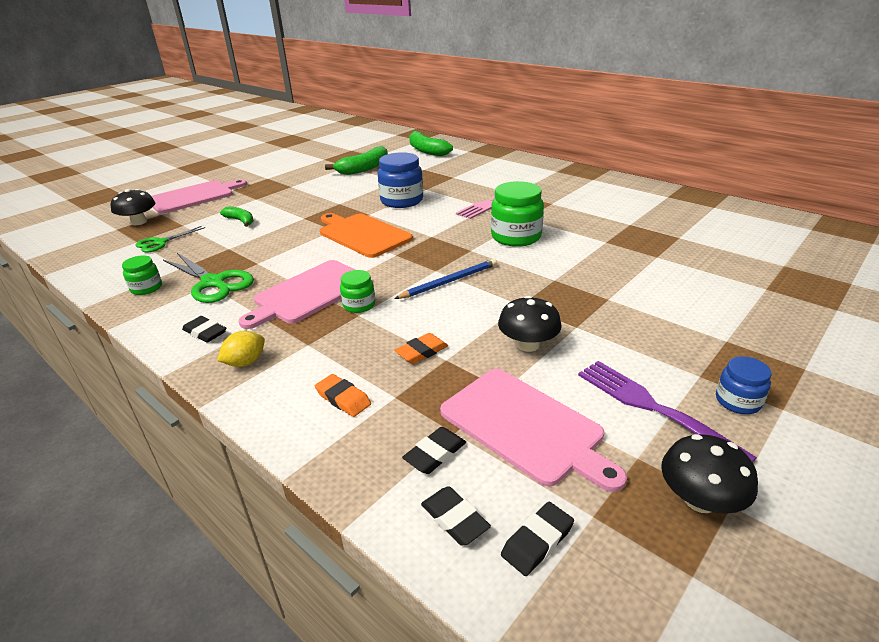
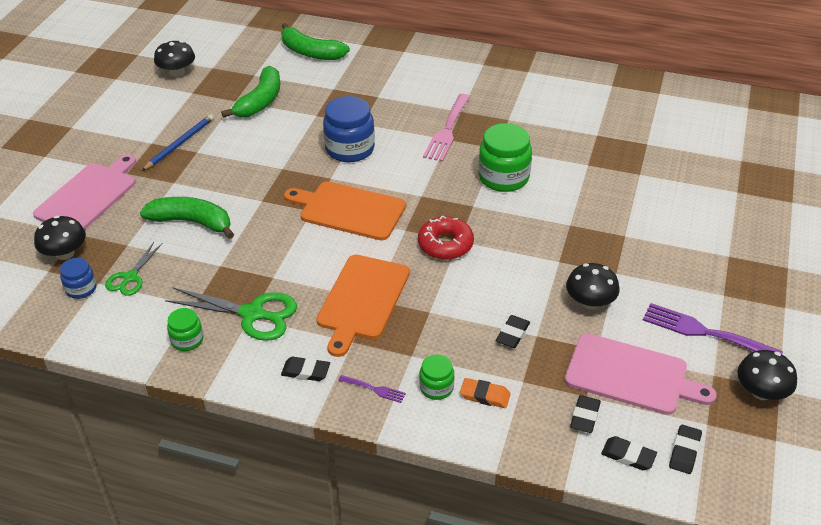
camera: 25 degrees left, 10 degrees up
yellow lemon [217,331,265,367] -> purple fork [338,375,406,403]
green banana [220,207,254,227] -> green banana [140,197,234,239], size x1.73
pink cutting board [239,260,356,329] -> orange cutting board [317,255,410,357]
green jar [340,270,375,313] -> green jar moved to [419,354,454,400]
blue pencil [394,259,497,299] -> blue pencil moved to [142,114,214,171]
orange eraser [394,333,448,364] -> black eraser [496,315,530,348]
blue jar [716,356,771,414] -> blue jar moved to [60,258,97,299]
none -> black mushroom [154,41,195,77]
none -> red donut [418,216,474,260]

